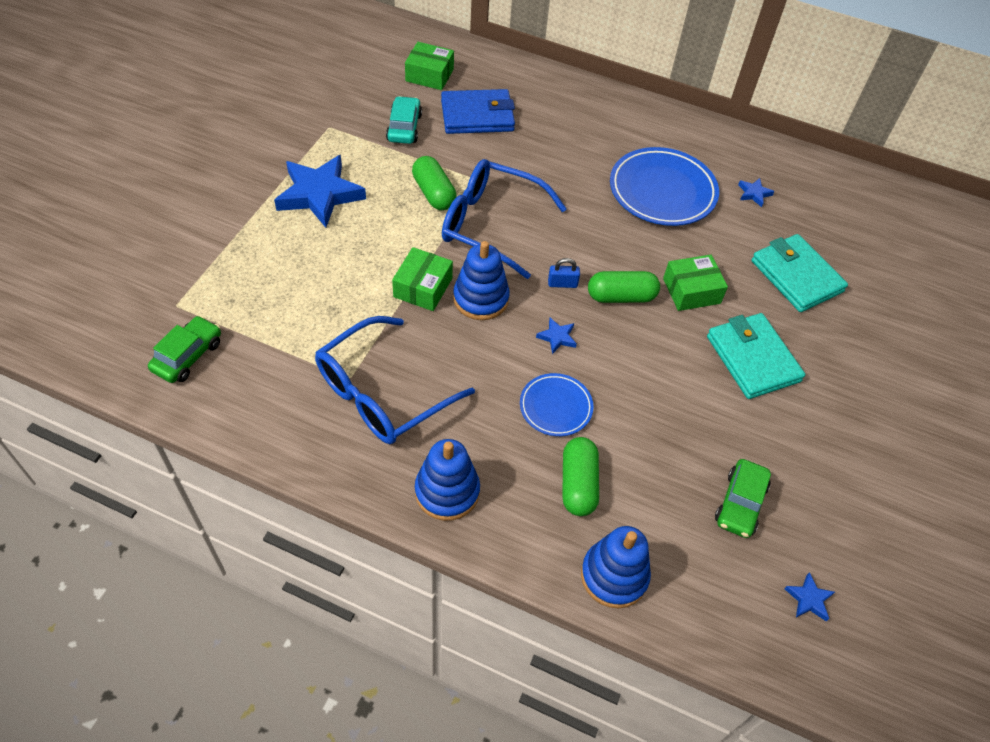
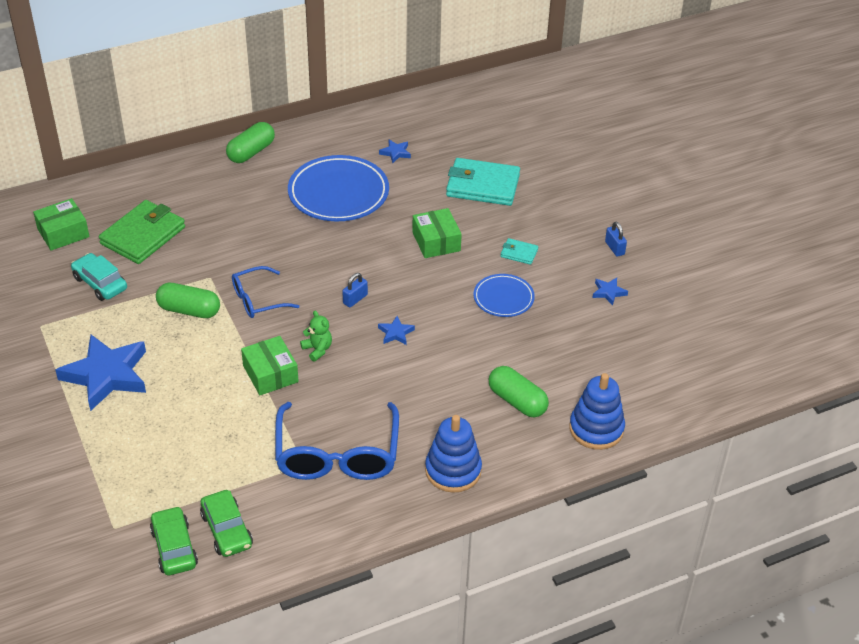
camera: 45 degrees left, 10 degrees down
blue wallet [441,89,515,134] -> green wallet [99,200,185,264]
blue glasses [442,159,567,279] -> blue glasses [232,266,299,318], size x0.57
blue stacking toy [453,241,510,320] -> green teddy bear [300,311,332,362]
blue plate [520,373,594,436] -> blue plate moved to [474,274,535,317]
green capsule [588,271,660,303] -> green capsule moved to [226,122,275,163]
green box [663,255,728,311] -> green box turned 45 degrees counterclockwise [412,208,462,258]
turquoise wallet [707,313,805,399] -> turquoise wallet [501,238,538,265], size x0.46
green car [715,459,771,538] -> green car moved to [200,490,253,557]
blue star [784,572,835,622] -> blue star moved to [592,278,628,306]
none -> blue padlock [605,222,627,257]

